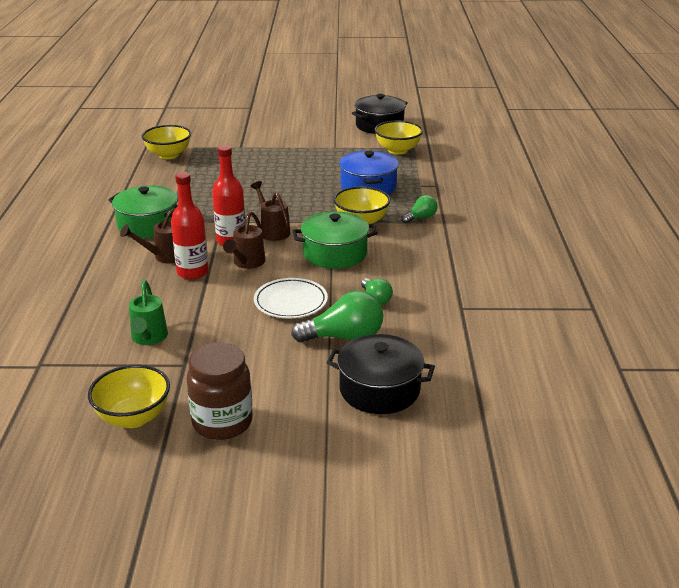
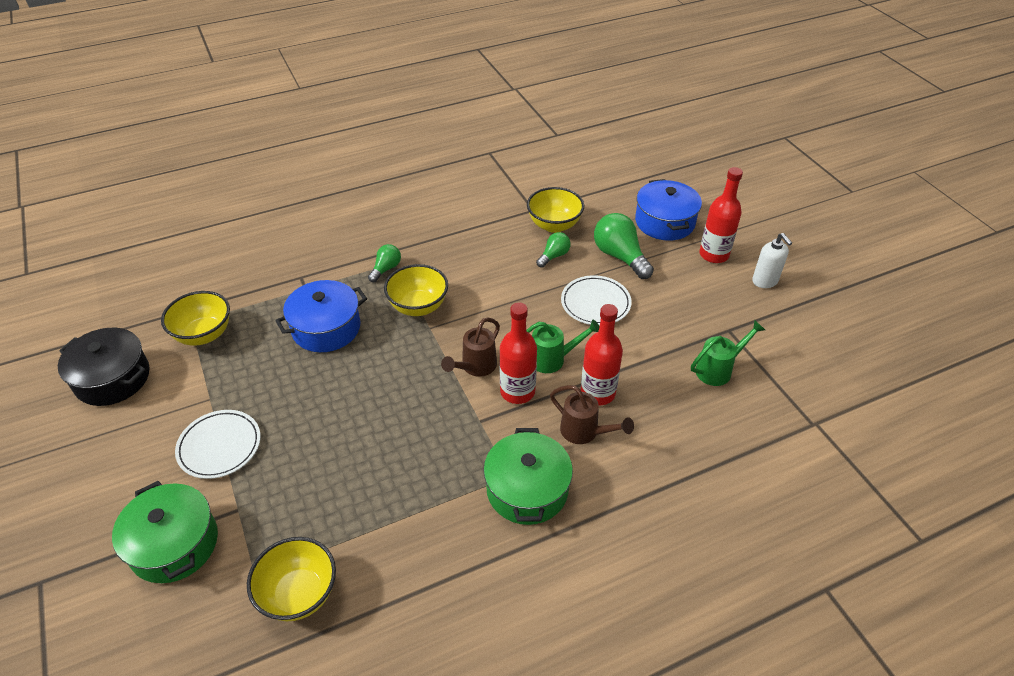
camera: 115 degrees left, 15 degrees up
yellow bowl [88,365,170,428] -> yellow bowl moved to [527,187,584,233]
brown jar [186,342,253,440] -> white soap dispenser [752,233,792,288]
brown watering can [223,211,265,269] -> green watering can [526,320,600,373]
green pot [293,211,378,269] -> green pot moved to [112,481,218,583]
black pot [327,334,435,414] -> blue pot [635,179,702,241]
green light bulb [401,195,437,224] -> green light bulb turned 90 degrees clockwise [368,244,401,282]
none -> white plate [175,410,261,479]
none -> red bottle [699,167,743,263]

